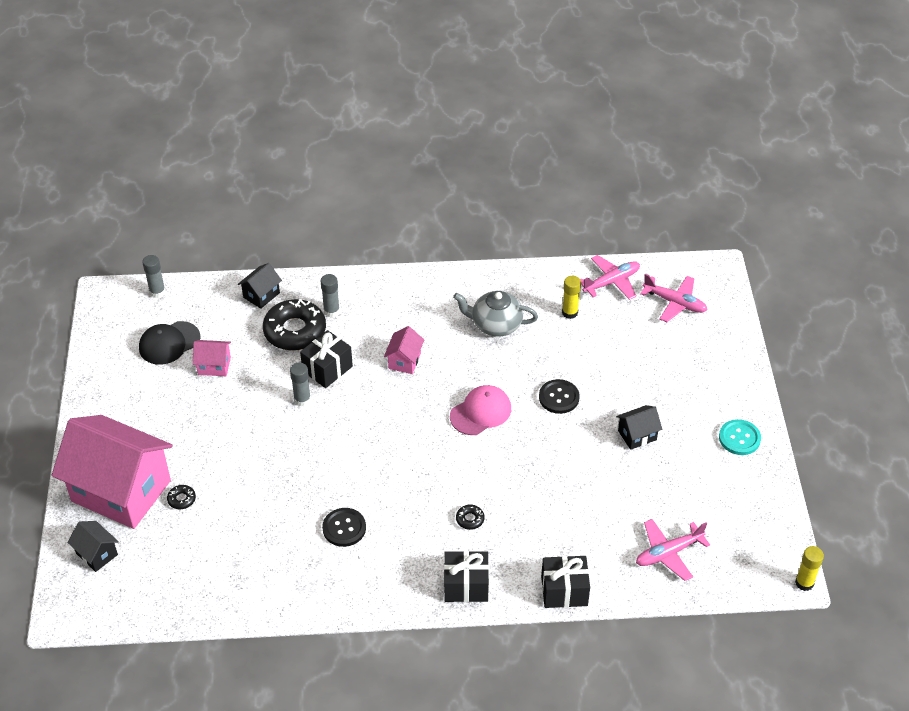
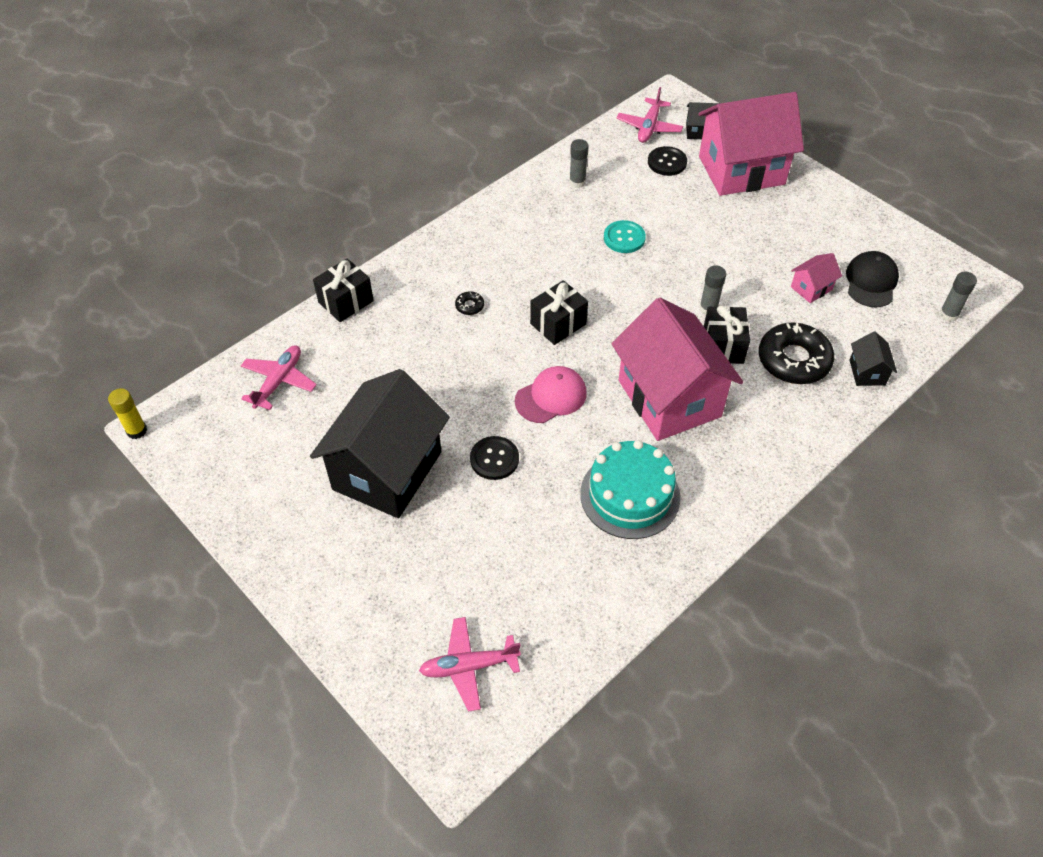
camera: 140 degrees right, 5 degrees up
black donut [167,485,196,509] -> none
grey glue stick [320,274,340,317] -> grey glue stick moved to [569,139,589,188]
black button [322,508,366,547] -> black button moved to [648,146,687,176]
pink house [384,326,424,374] -> pink house [611,297,743,441], size x2.43
black gift [444,551,489,602] -> black gift moved to [530,280,588,345]
pink cap [450,385,511,435] -> pink cap turned 135 degrees counterclockwise [515,366,587,423]
grey teapot [453,291,538,337] -> turquoise cake [580,440,680,539]
yellow glue stick [562,276,581,319] -> none
pink plane [580,255,640,300] -> pink plane moved to [616,87,683,143]
black house [616,405,662,450] -> black house [310,369,450,518], size x2.43
turquoise button [719,419,761,455] -> turquoise button moved to [604,220,646,253]

